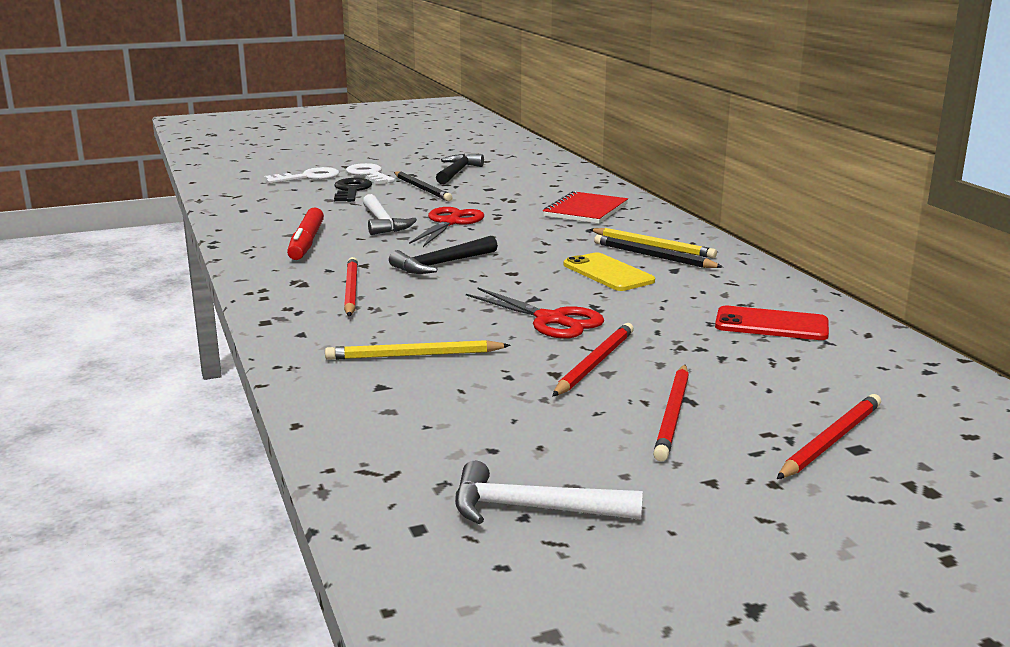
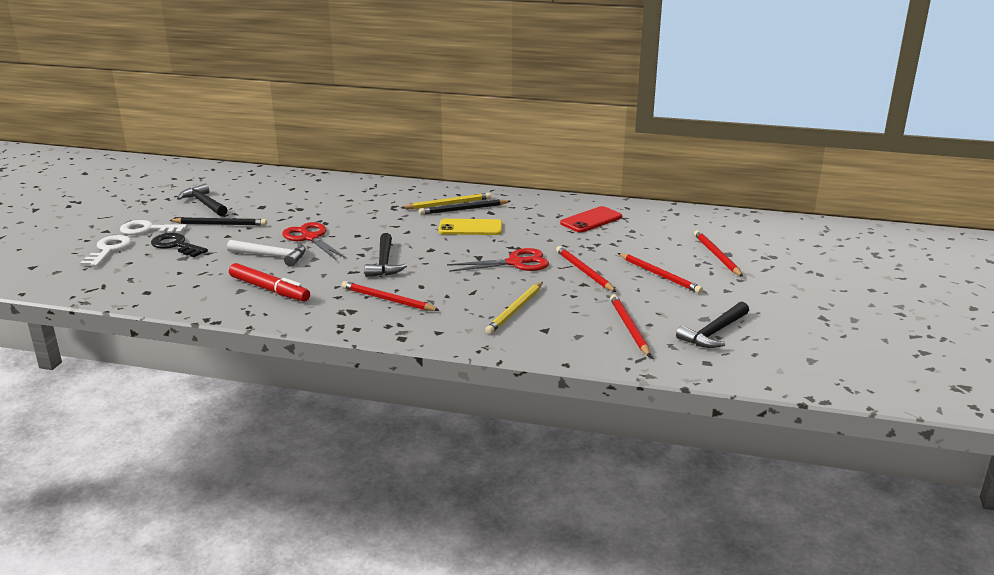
camera: 55 degrees left, 5 degrees up
white hammer [455,461,643,524] -> black hammer [676,302,749,348]
red notebook [543,191,628,224] -> none
none -> red pencil [610,294,650,357]

